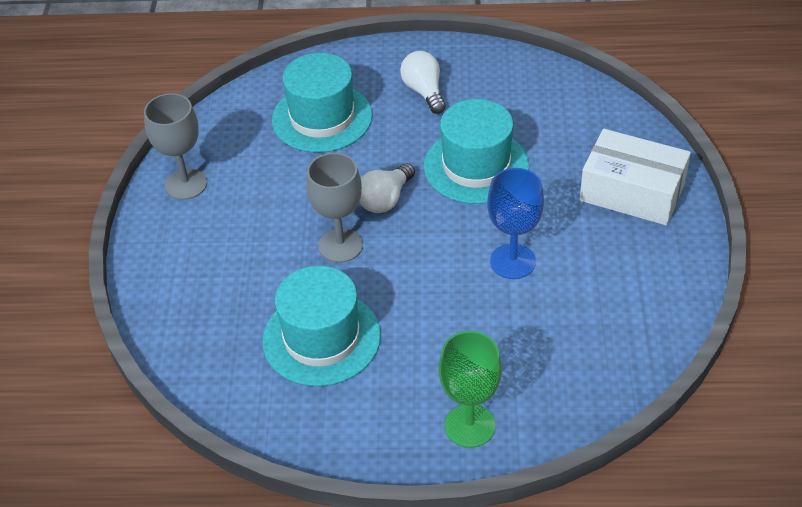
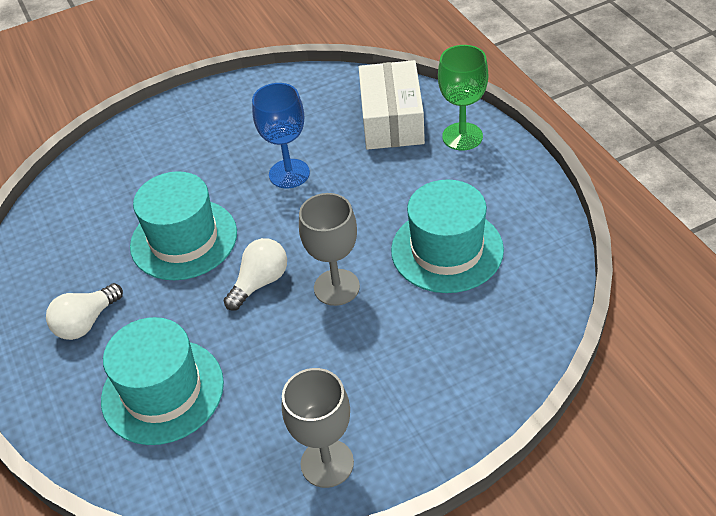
camera: 115 degrees left, 0 degrees up
white light bulb [359,163,415,213] -> white light bulb turned 60 degrees counterclockwise [224,238,287,311]
white box [580,129,691,226] -> white box moved to [359,60,425,150]

